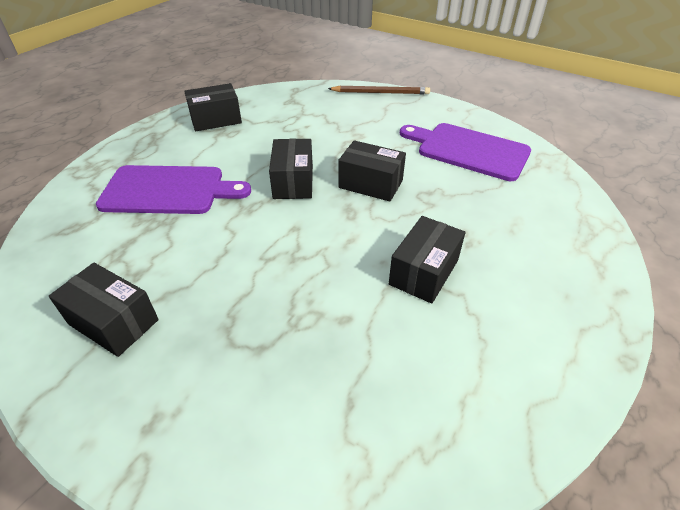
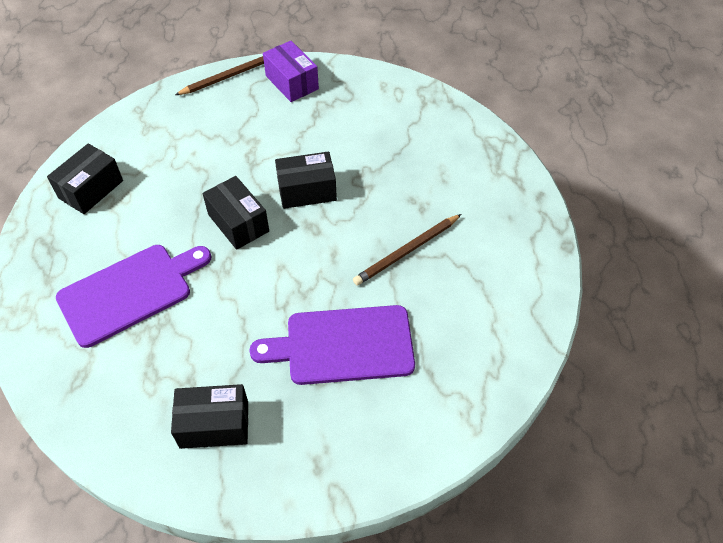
camera: 35 degrees left, 10 degrees up
black box [389,216,465,304] -> brown pencil [353,214,461,286]
purple cutting board [400,123,531,181] -> purple cutting board moved to [249,305,415,385]
none -> purple box [263,41,319,102]

